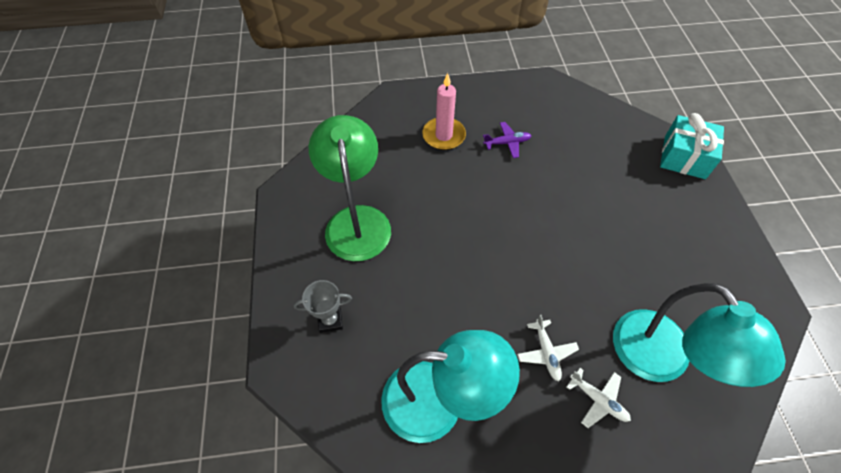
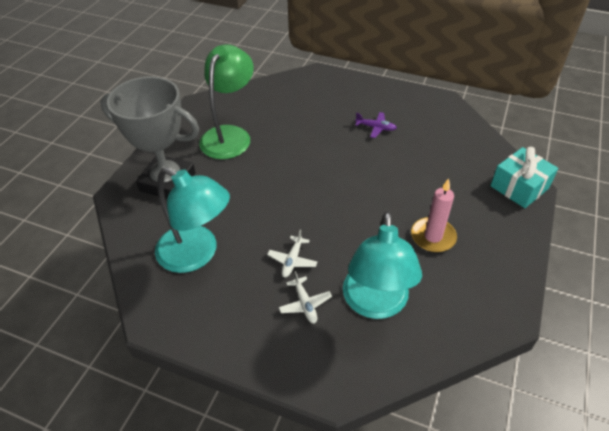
camera: 30 degrees right, 10 degrees down
grey trophy [294,280,352,333] -> grey trophy [100,77,199,198], size x2.43
pink candle [422,73,466,150] -> pink candle moved to [411,178,457,252]

